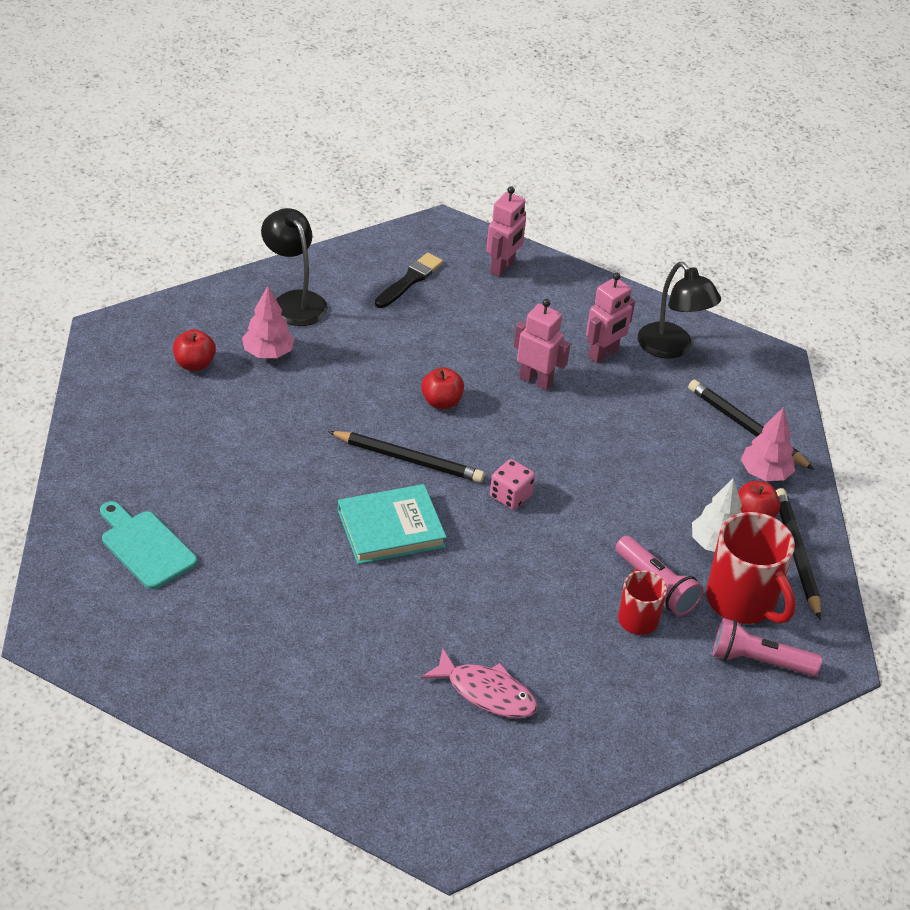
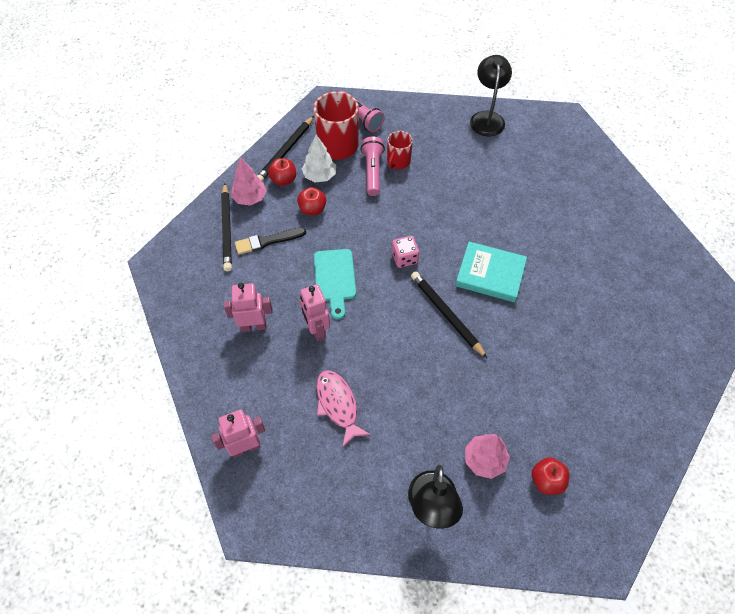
camera: 140 degrees left, 15 degrees up
turquoise cutting board [100,501,197,589] -> turquoise cutting board moved to [314,249,356,320]
black brush [375,253,443,308] -> black brush moved to [235,228,306,255]
red apple [421,367,464,409] -> red apple moved to [297,187,326,215]
pink fish [421,648,538,718] -> pink fish moved to [316,370,371,447]
black lamp [638,262,721,359] -> black lamp moved to [470,55,512,136]

